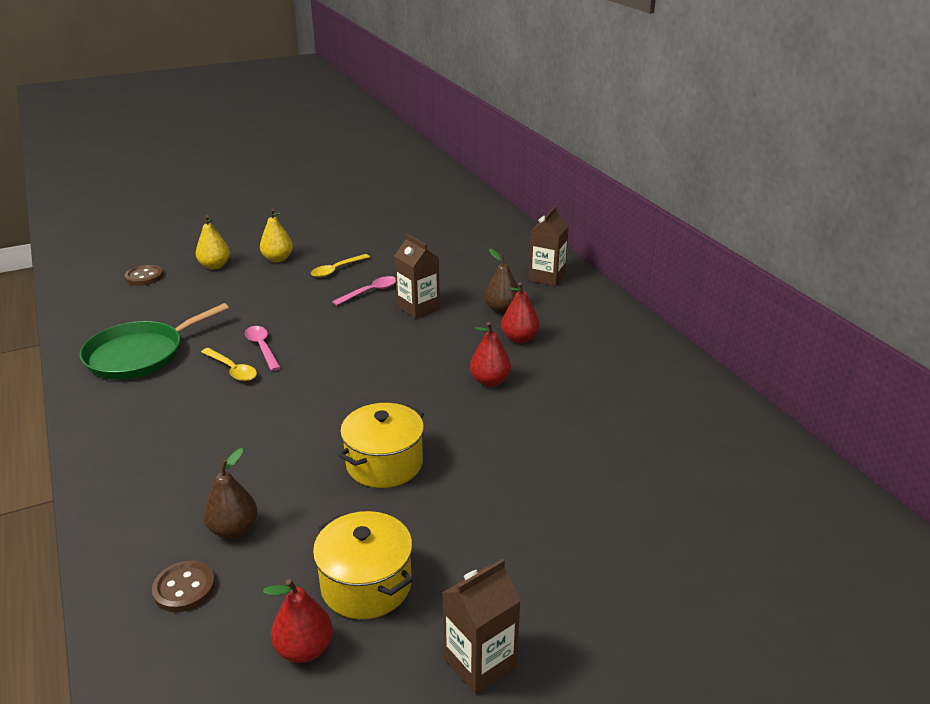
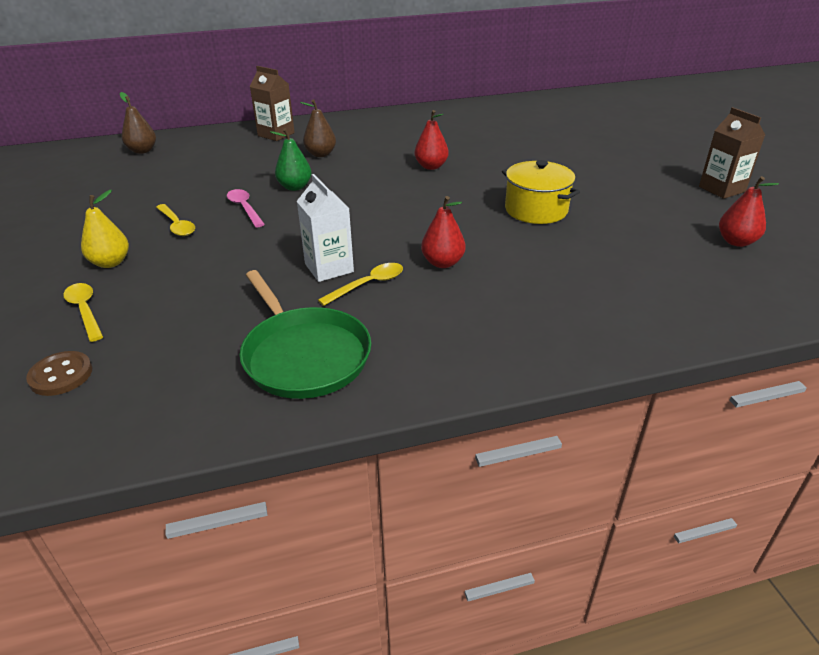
camera: 80 degrees left, 5 degrees up
brown button [152,561,215,612] -> none
yellow pear [196,215,230,270] -> yellow spoon [63,283,103,342]
brown pear [203,448,258,539] -> brown pear moved to [120,92,156,154]
pink spoon [245,326,281,371] -> white carton [297,174,354,282]
yellow pot [313,511,413,619] -> none
brown carton [394,234,440,319] -> green pear [270,128,312,191]
red pear [501,282,539,343] -> red pear moved to [421,196,466,268]

